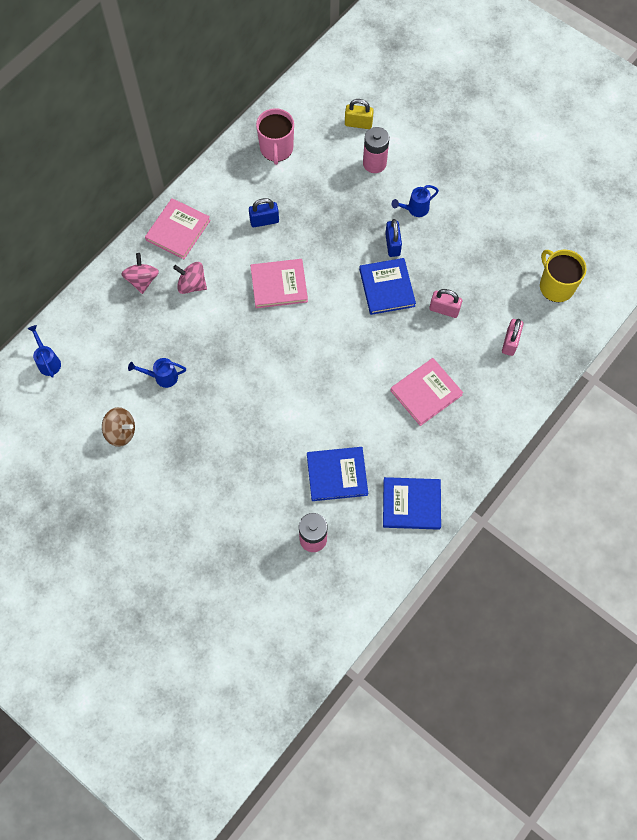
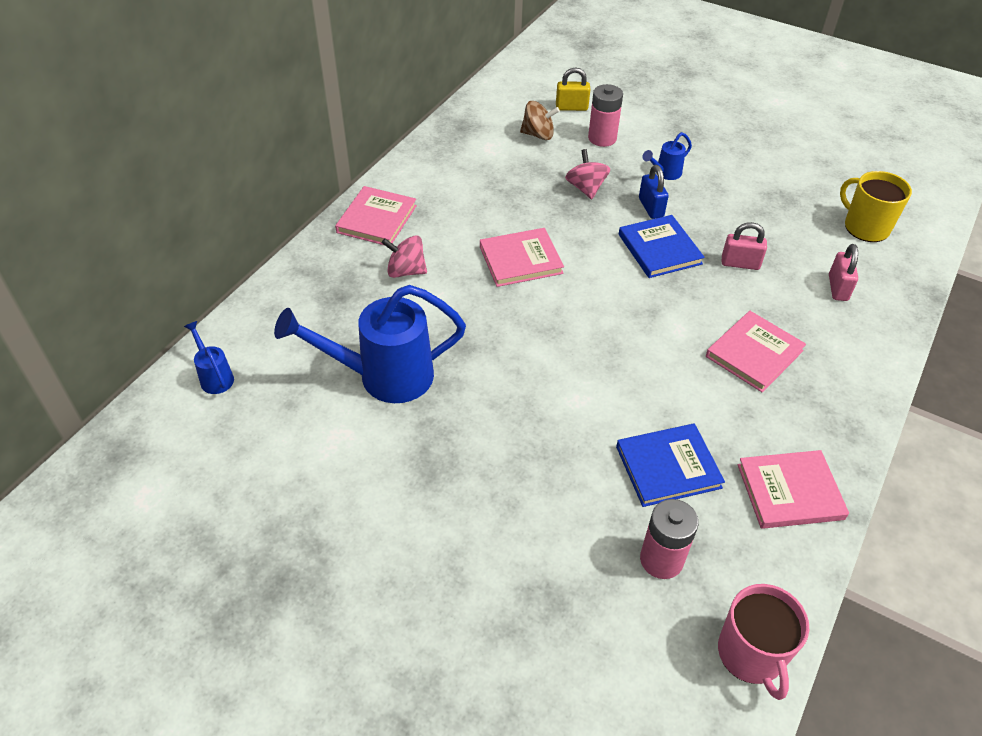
camera: 10 degrees left, 20 degrees down
brown spinning top [102,407,135,447] -> brown spinning top moved to [520,101,560,140]
pink spinning top [121,253,159,294] -> pink spinning top moved to [565,149,610,199]
blue watering can [128,358,186,388] -> blue watering can [274,285,466,403], size x2.20
blue padlock [249,198,279,227] -> none
pink mug [256,108,294,165] -> pink mug moved to [718,584,809,700]
blue book [383,477,441,530] -> pink book [738,450,849,529]

